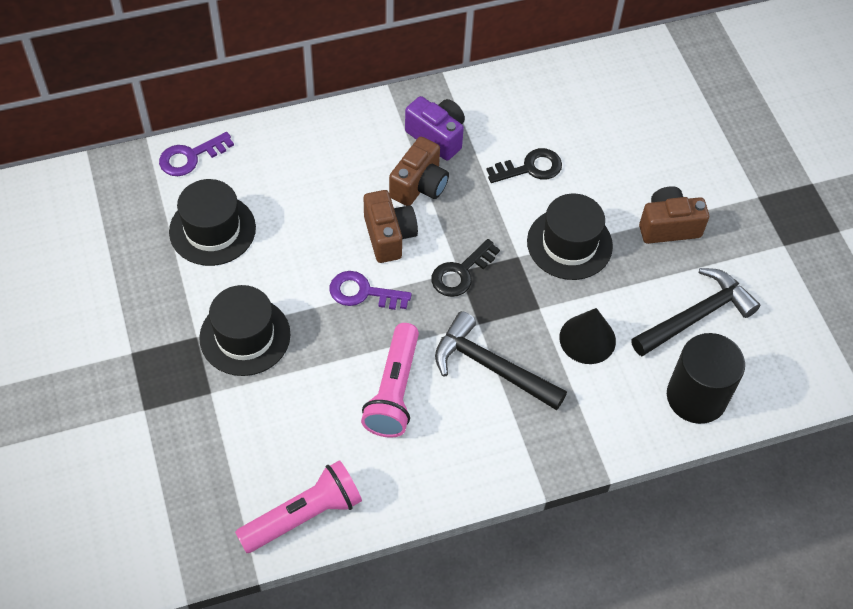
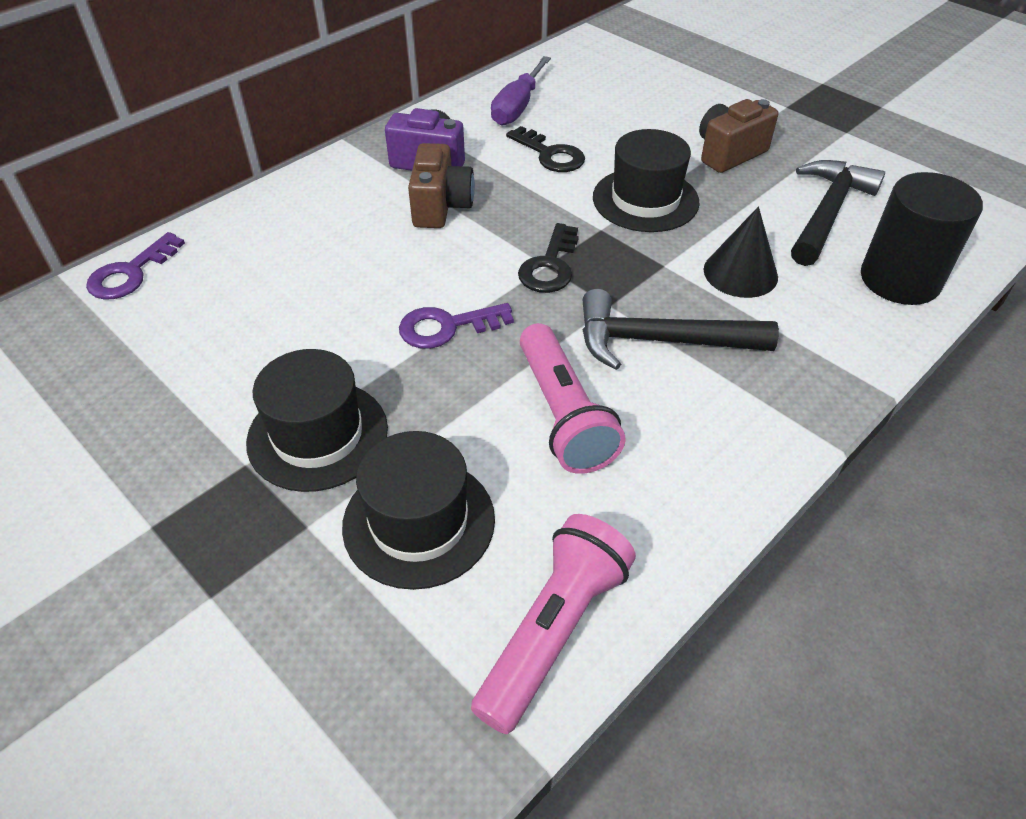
camera: 25 degrees left, 10 degrees down
black hat [169,179,256,266] -> black hat moved to [342,431,495,590]
brown camera [364,190,418,263] -> none
black key [486,148,562,183] -> black key turned 90 degrees clockwise [506,126,585,172]
none -> purple screwdriver [491,56,551,126]

